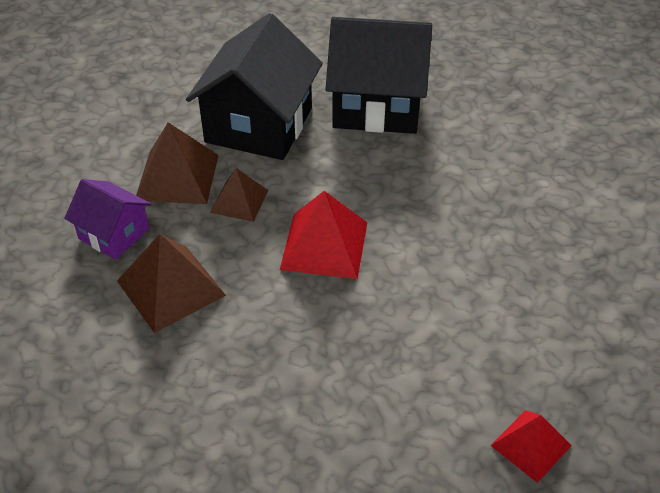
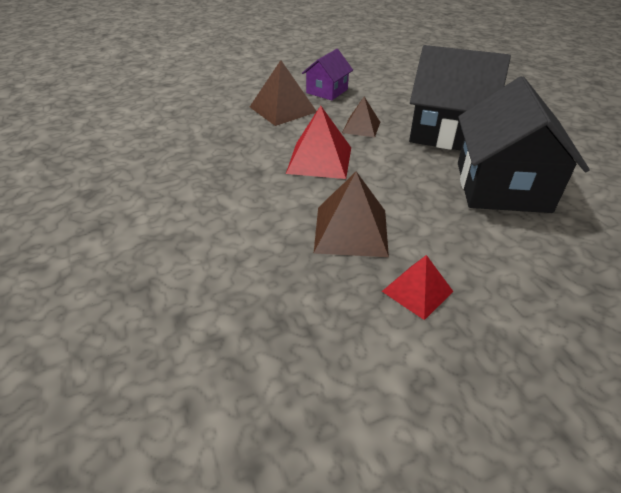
camera: 90 degrees right, 5 degrees down
brown pyramid [136,122,219,204] -> brown pyramid moved to [314,171,389,257]
red pyramid [490,410,572,483] -> red pyramid moved to [382,255,454,320]

